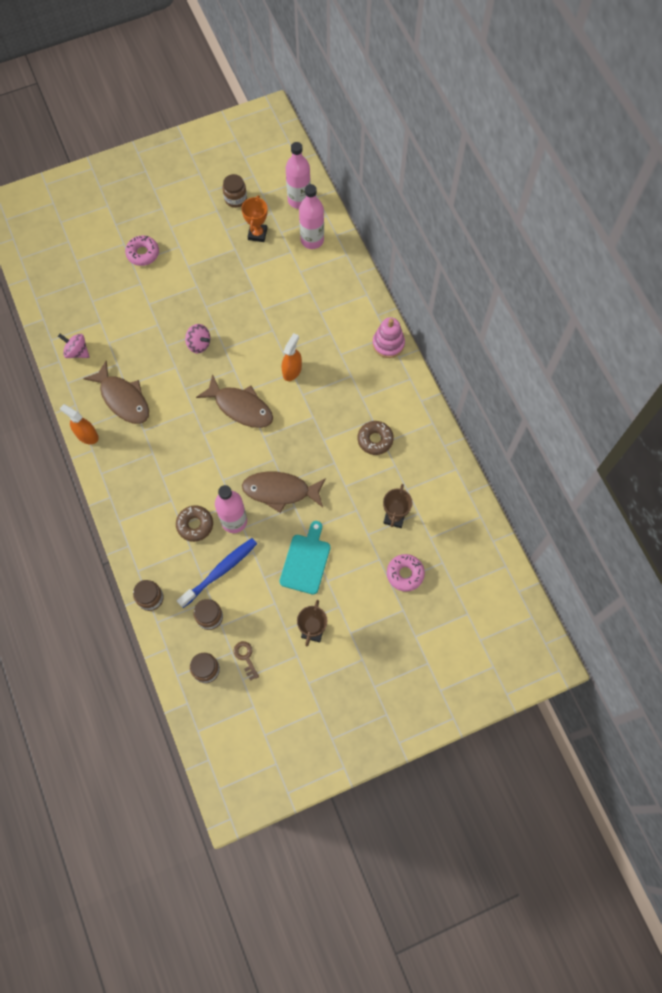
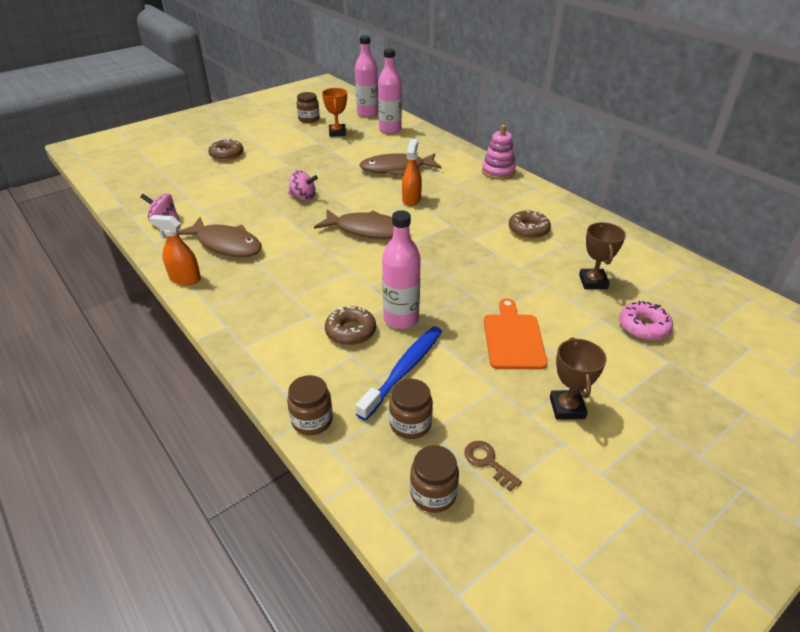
camera: 15 degrees left, 30 degrees down
pink donut [125,235,159,266] -> brown donut [208,138,244,161]
brown fish [242,472,326,513] -> brown fish moved to [359,153,442,176]
turquoise cutting board [280,521,330,595] -> orange cutting board [484,298,548,369]

